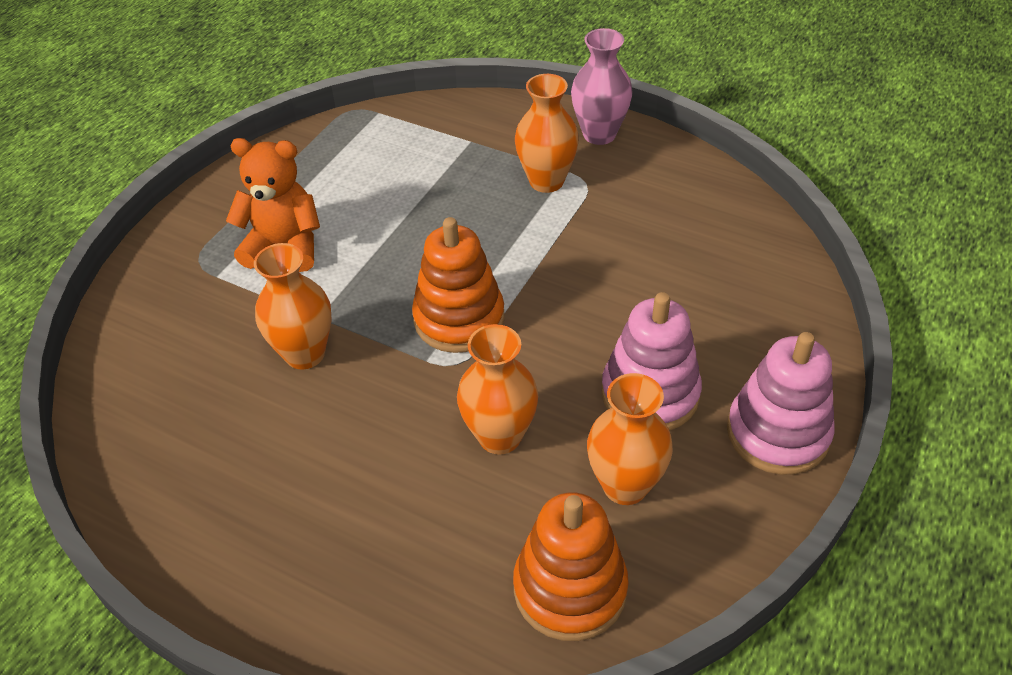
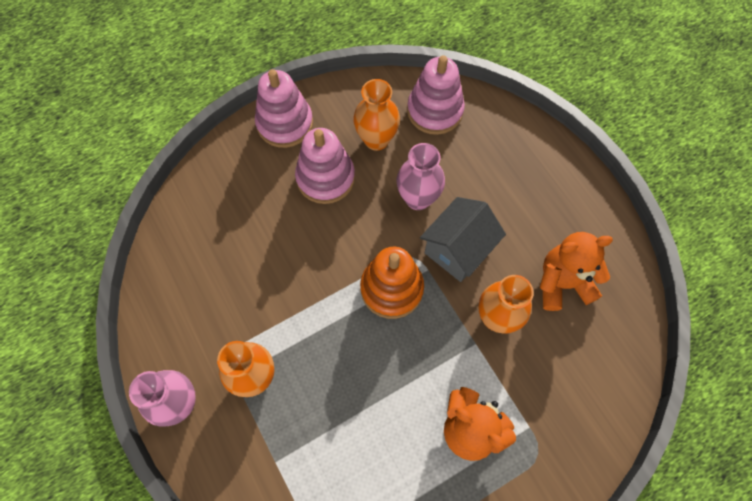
camera: 150 degrees left, 20 degrees up
orange vase [457,324,538,455] -> pink vase [397,143,445,210]
orange stacking toy [513,492,629,641] -> pink stacking toy [407,55,465,135]
none -> grey house [420,197,506,282]
none -> orange teddy bear [540,232,613,311]

